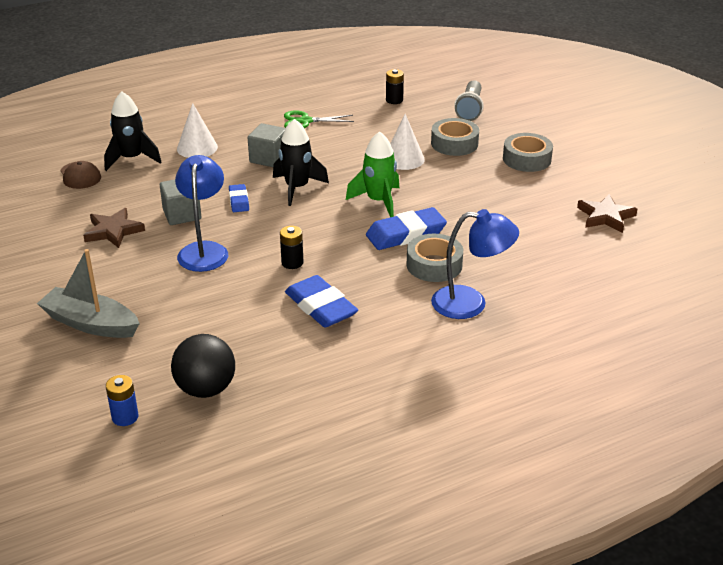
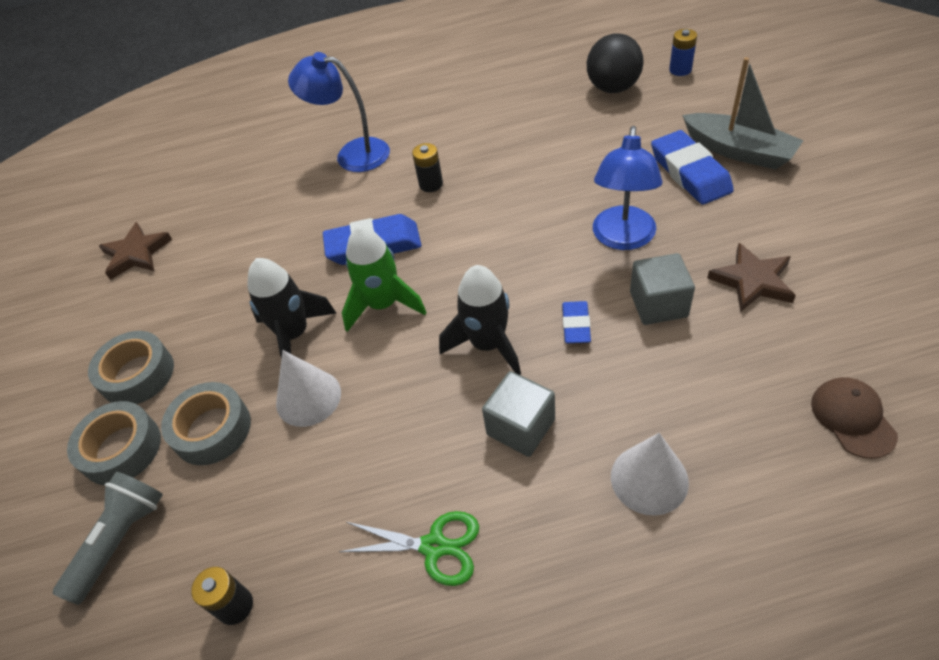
camera: 160 degrees left, 15 degrees up
black rocket [104,92,162,171] -> black rocket moved to [247,258,336,358]
black battery [280,226,303,269] -> black battery moved to [412,143,443,192]
blue eraser [285,275,358,328] -> blue eraser moved to [651,130,734,205]
grey tape [406,234,463,282] -> grey tape moved to [67,401,161,485]

